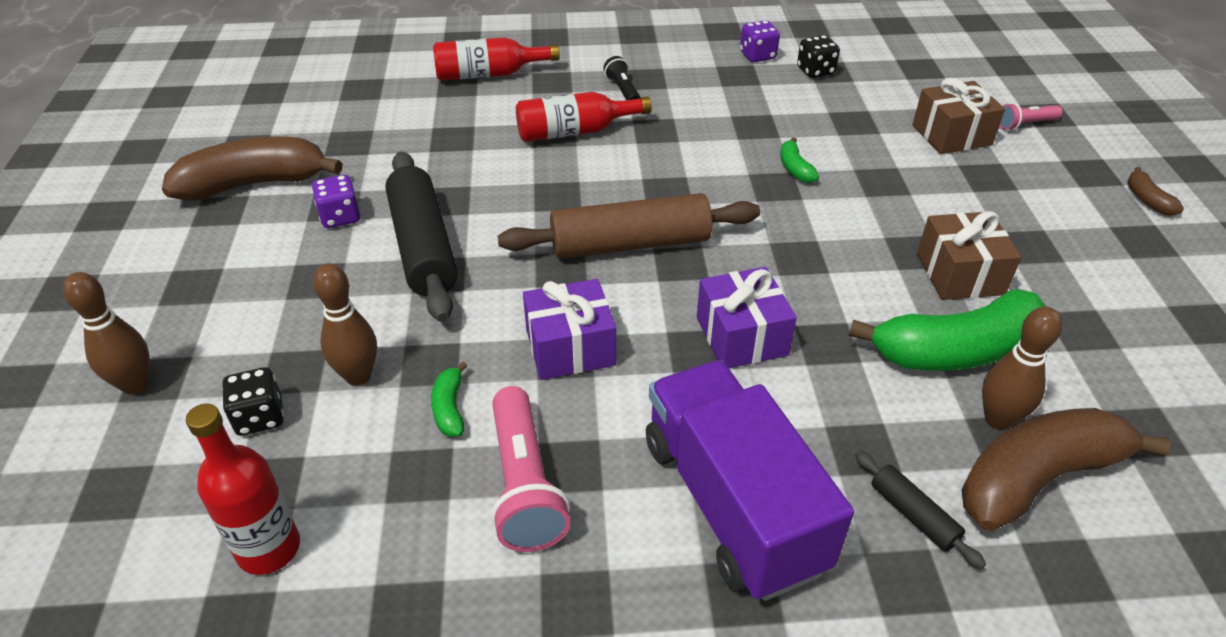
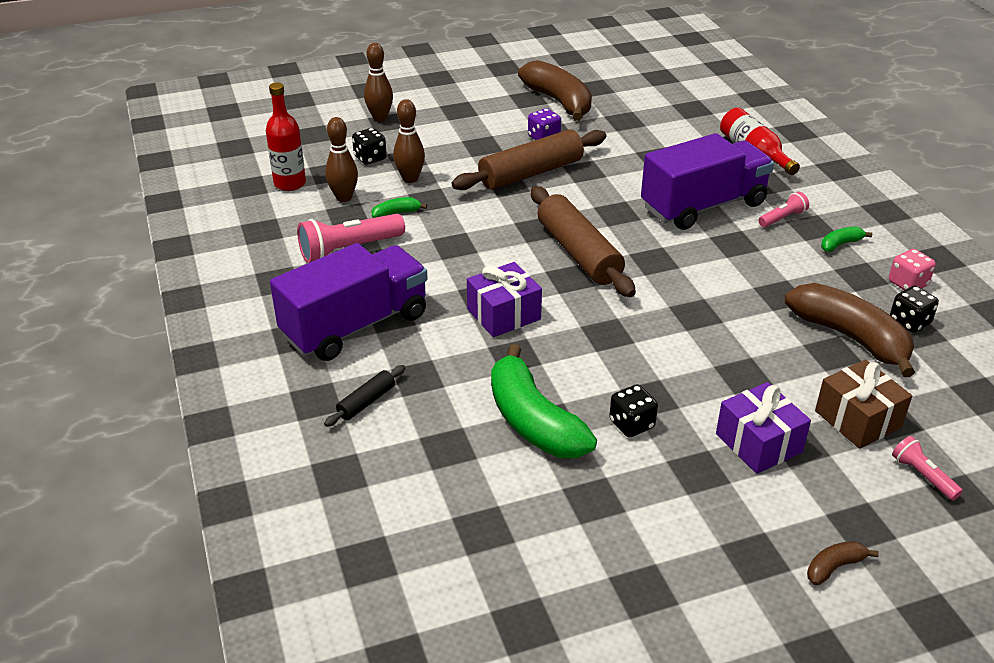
camera: 75 degrees right, 5 degrees down
black rolling pin [385,151,458,322] -> brown rolling pin [451,129,606,190]
red bottle [516,92,652,142] -> purple truck [641,133,774,230]
purple gift [523,279,616,380] -> purple gift moved to [716,382,811,474]
black flashlight [603,56,640,100] -> pink flashlight [758,192,809,227]
purple dice [740,20,780,62] -> pink dice [889,249,936,290]
green banana [780,137,819,183] -> green banana moved to [821,226,872,252]
brown gift [917,211,1021,300] -> black dice [609,384,658,438]
brown banana [962,408,1171,531] -> brown banana moved to [785,283,915,377]
brown bowling pin [982,307,1062,430] -> brown bowling pin moved to [325,117,358,202]

